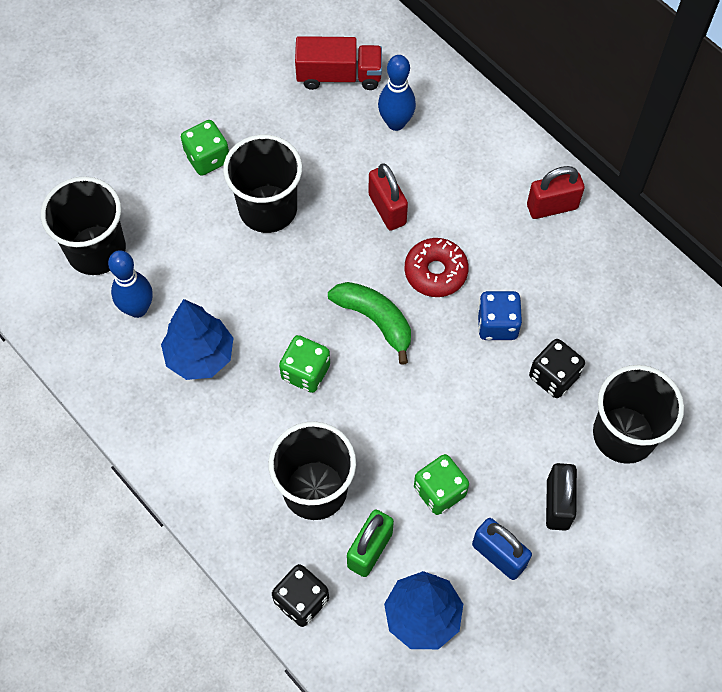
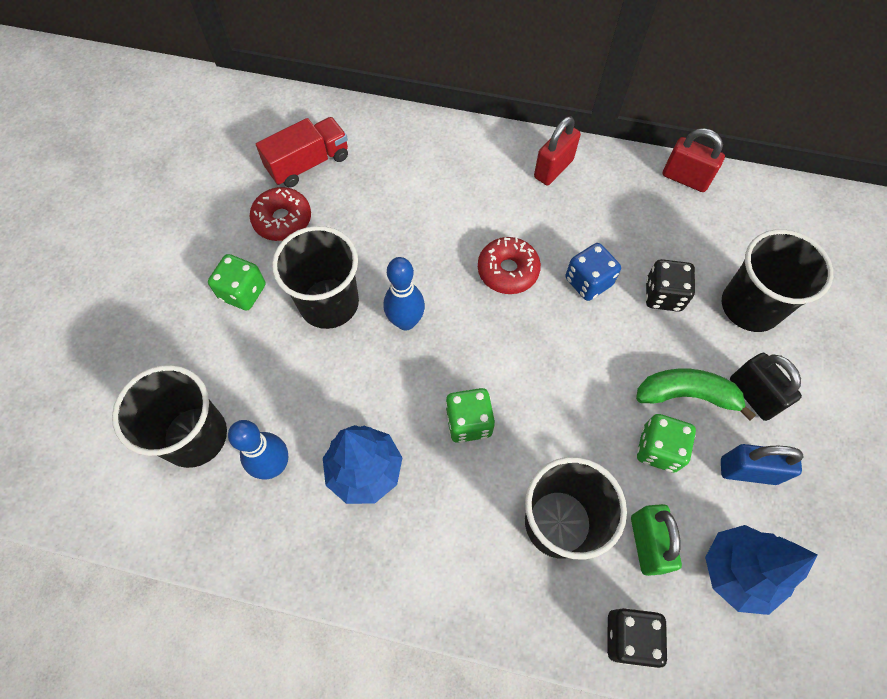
camera: 35 degrees left, 0 degrees up
green banana [328,282,411,365] -> green banana moved to [636,368,756,420]
red padlock [369,163,408,231] -> red padlock moved to [662,128,725,192]
blue bowling pin [378,55,416,131] -> blue bowling pin moved to [384,257,425,330]
none -> red donut [250,187,311,241]

